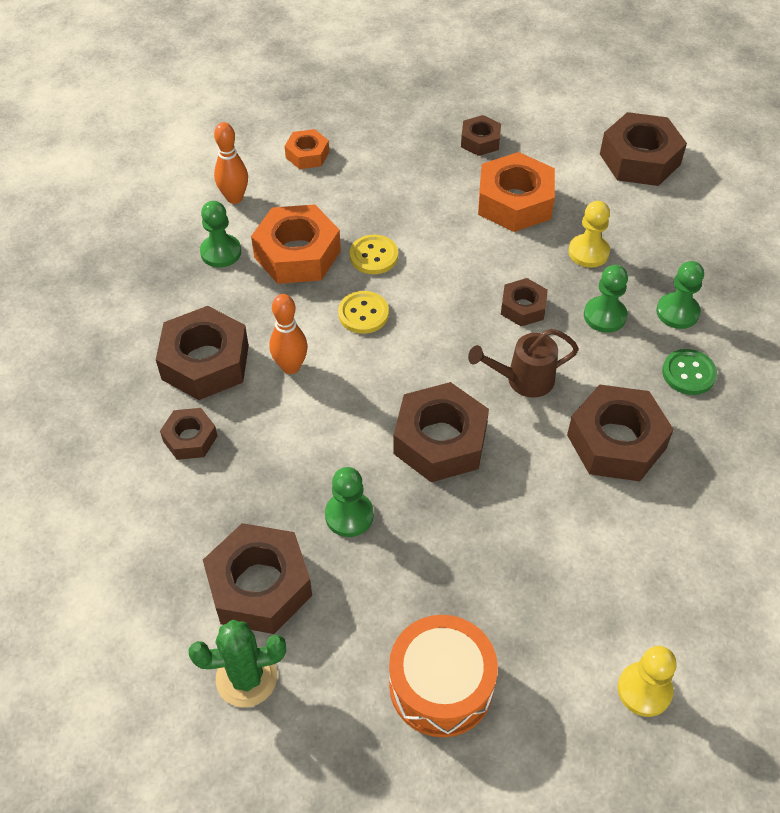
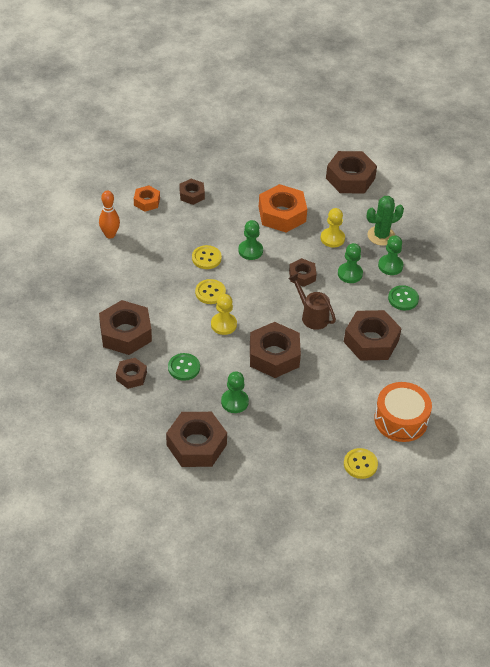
camera: 15 degrees left, 5 degrees down
green cactus [188,620,286,707] -> green cactus moved to [367,196,404,246]
green pawn [200,201,241,268] -> green pawn moved to [238,220,263,260]
orange nut [251,205,341,284] -> none
orange bowling pin [269,294,308,374] -> none
orange drum [389,615,498,737] -> orange drum moved to [374,382,432,442]
brown nut [461,115,501,156] -> brown nut moved to [180,179,205,205]
brown watering can [468,329,579,398] -> brown watering can turned 75 degrees clockwise [288,273,336,330]
yellow pawn [617,646,677,717] -> yellow pawn moved to [211,294,237,335]
none -> green button [168,353,200,381]
none -> yellow button [344,448,378,479]

